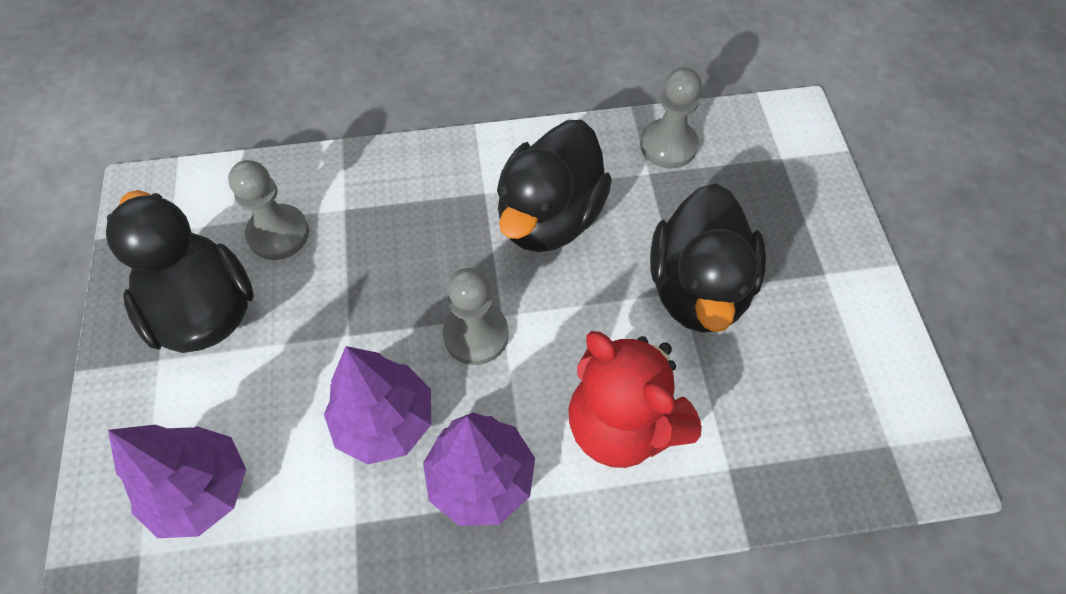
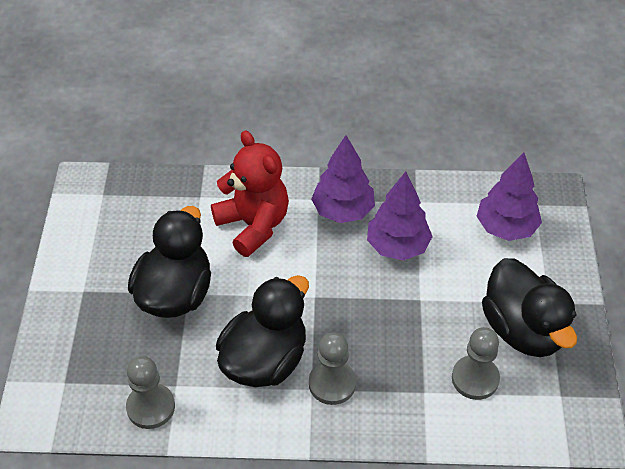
camera: 170 degrees left, 10 degrees down
grey pawn [443,268,509,365] -> grey pawn moved to [309,332,356,405]

